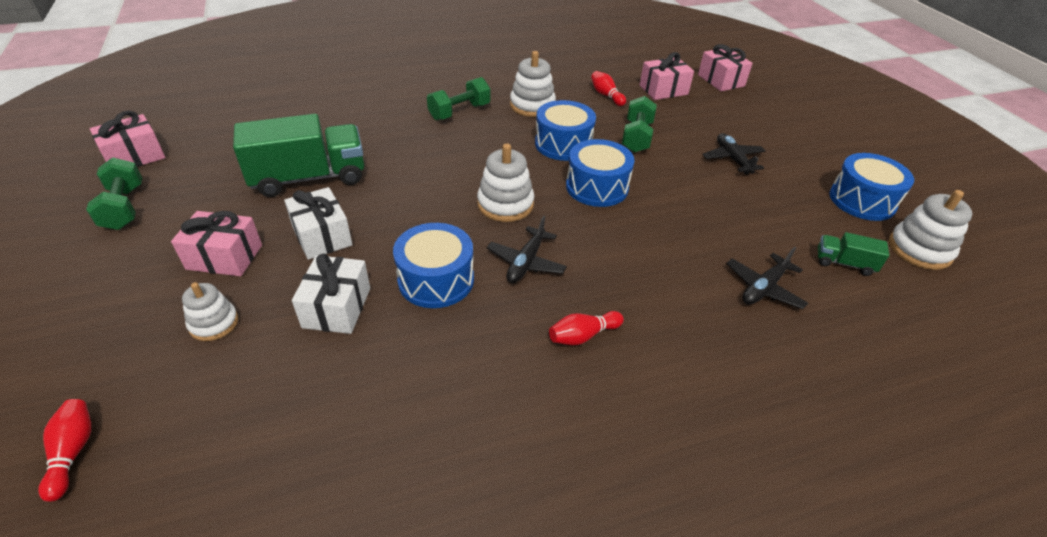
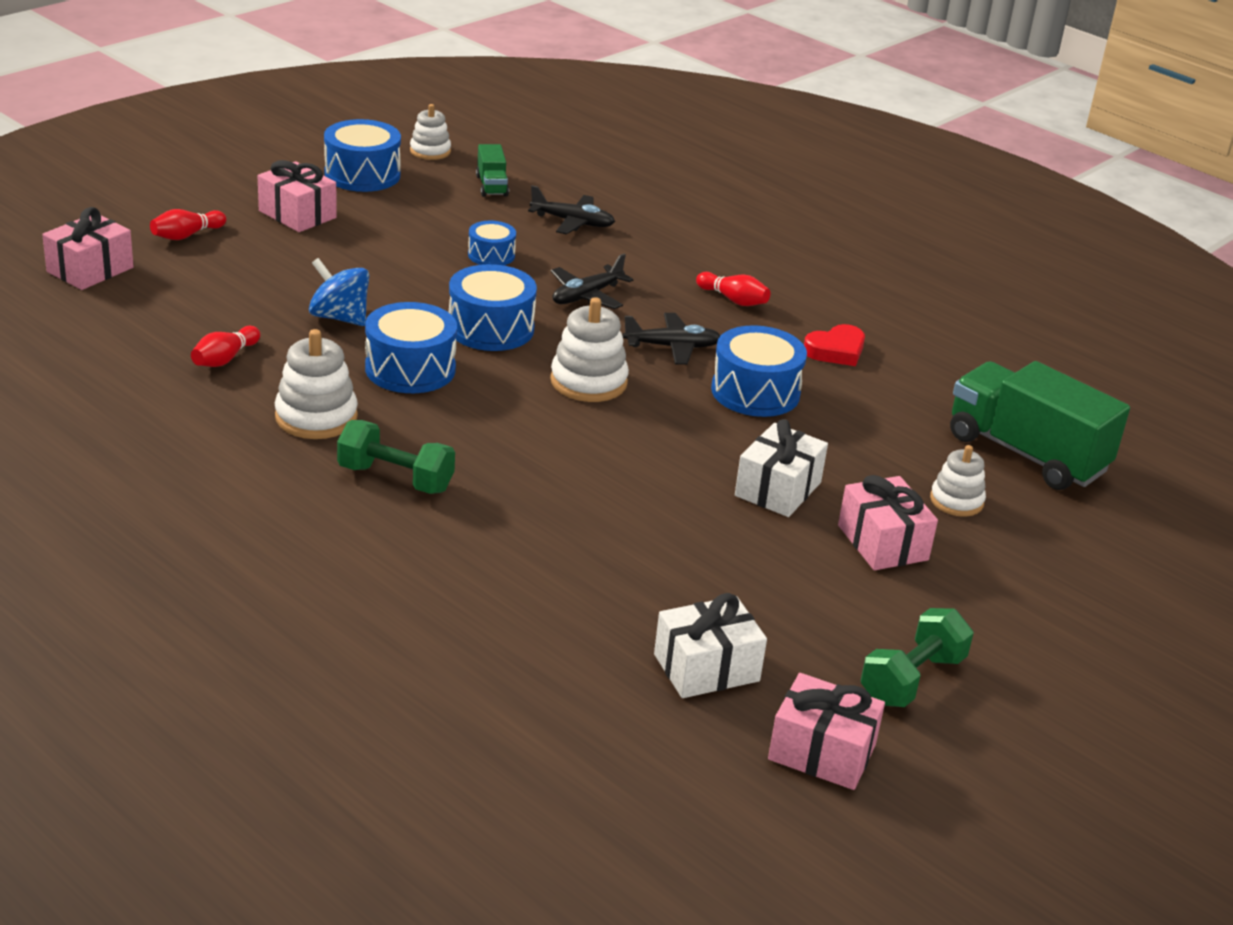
camera: 120 degrees left, 10 degrees down
red bowling pin [38,399,91,502] -> red bowling pin moved to [150,209,226,240]
green truck [233,114,364,197] -> green truck moved to [950,361,1130,490]
white gift [292,253,370,334] -> white gift moved to [654,593,767,698]
green dumbbell [622,96,657,153] -> blue spinning top [309,258,369,326]
pink gift [640,52,694,100] -> pink gift moved to [258,160,337,232]
black plane [702,133,765,175] -> black plane moved to [551,254,633,309]
white stacking toy [889,190,973,270] -> white stacking toy [410,104,451,160], size x0.65
none -> blue drum [468,221,516,265]
none -> red heart [804,324,865,366]

